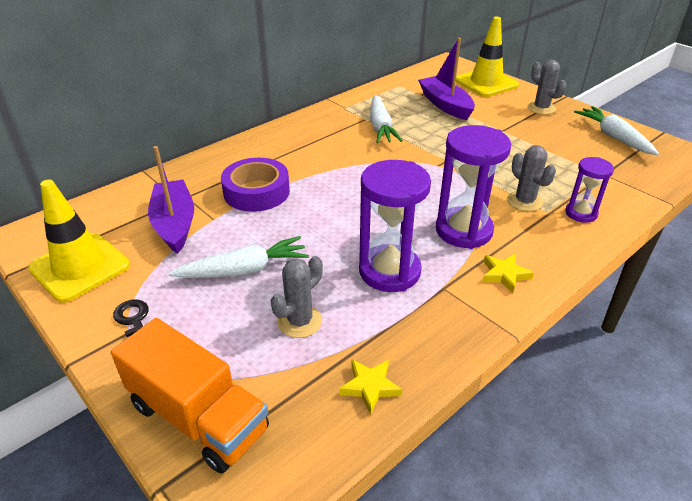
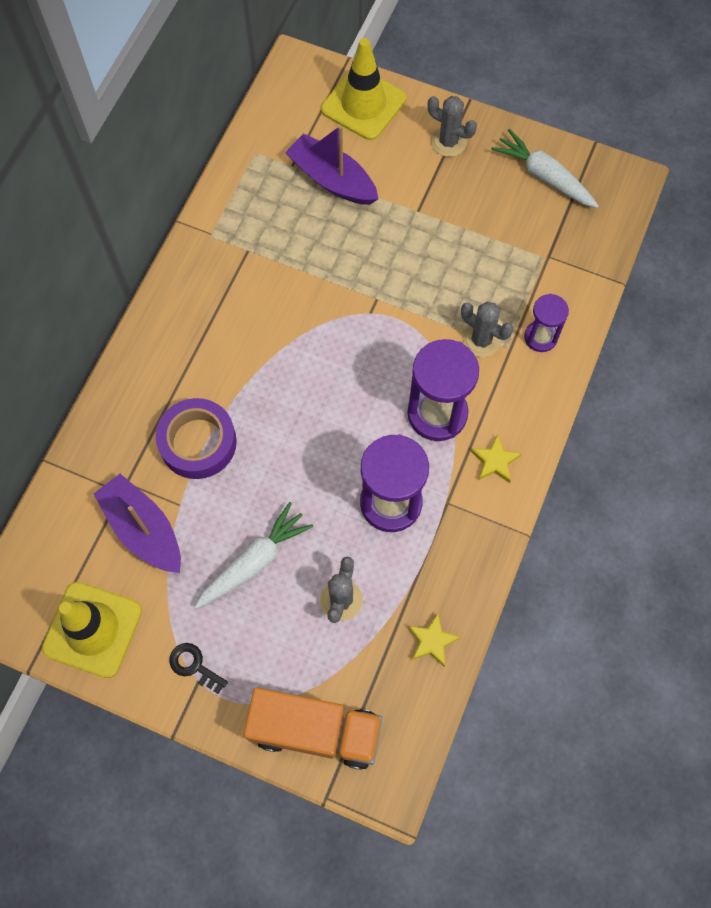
camera: 25 degrees left, 30 degrees up
white carrot [370,95,403,143] -> none

